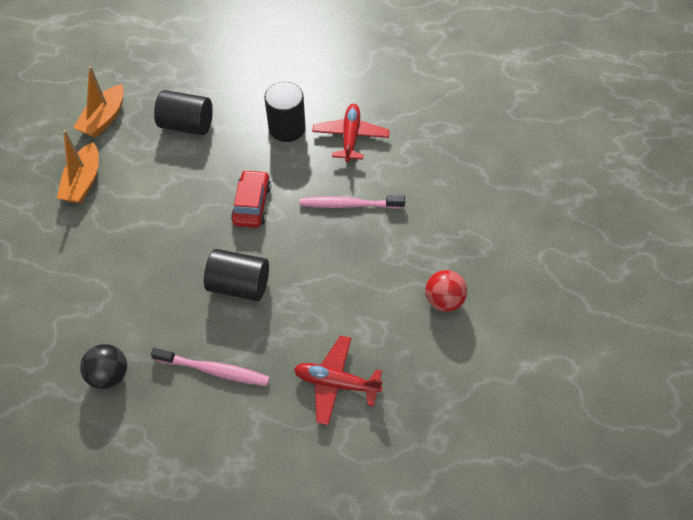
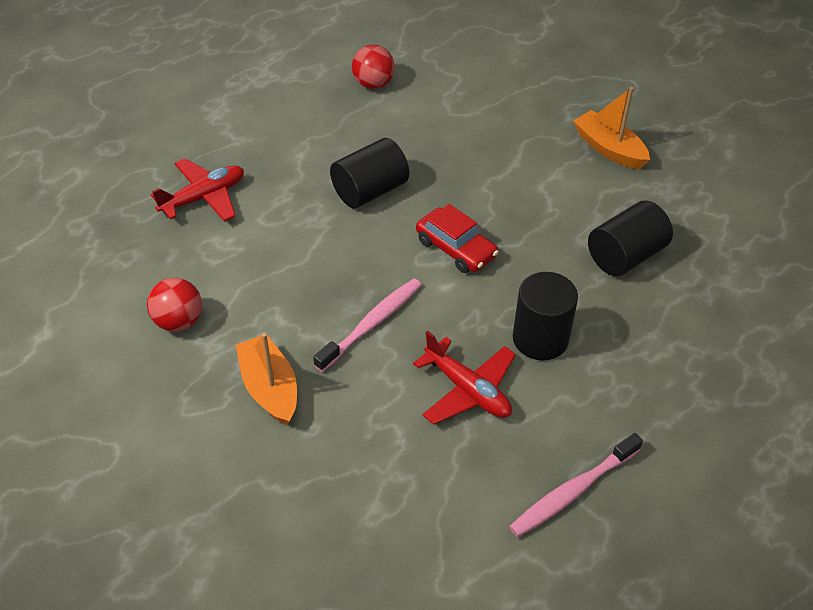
camera: 130 degrees right, 10 degrees down
orange boat [73,66,124,138] -> orange boat moved to [236,333,297,425]
black ball [80,344,127,389] -> red ball [352,45,395,89]
pink toothbrush [151,347,270,386] -> pink toothbrush moved to [509,433,643,537]

